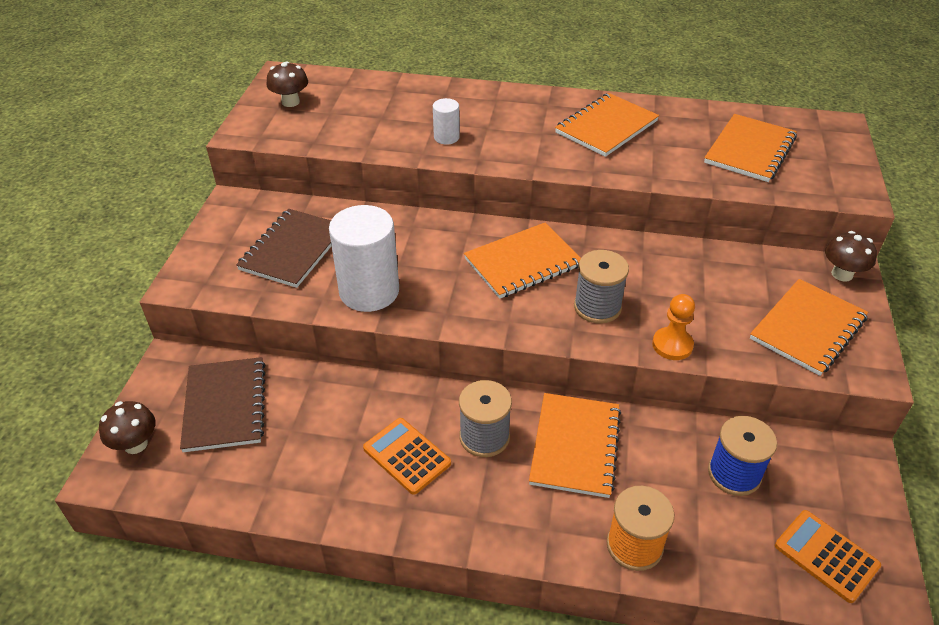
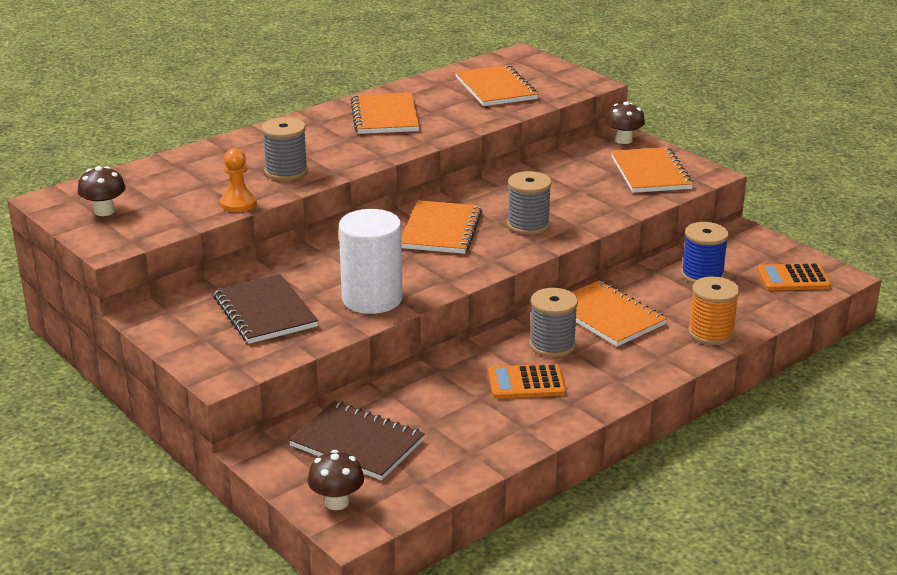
camera: 50 degrees left, 15 degrees down
white cylinder [433,98,460,145] -> grey spool [261,117,308,181]
orange pawn [652,294,695,360] -> orange pawn moved to [220,148,257,212]

